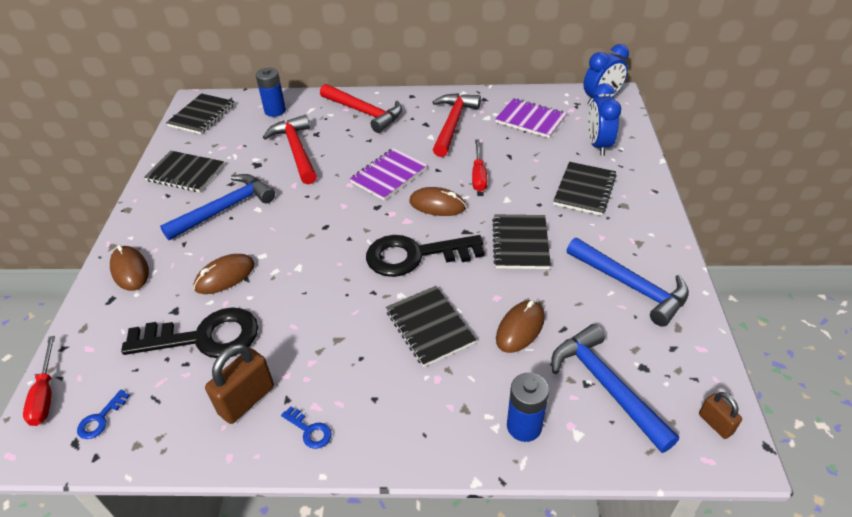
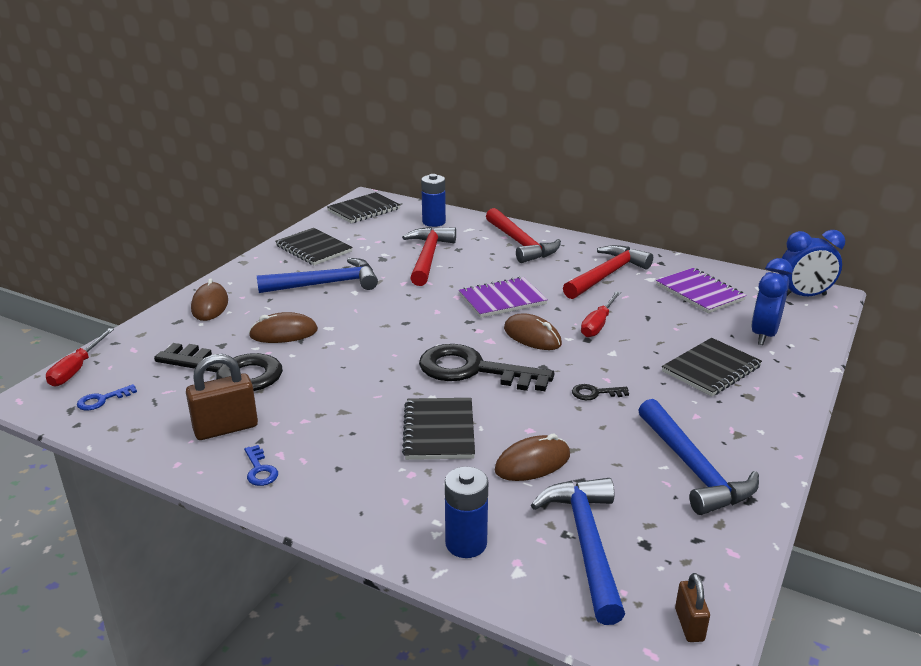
camera: 25 degrees right, 15 degrees down
black notebook [492,215,551,269] -> black key [572,384,629,400]

